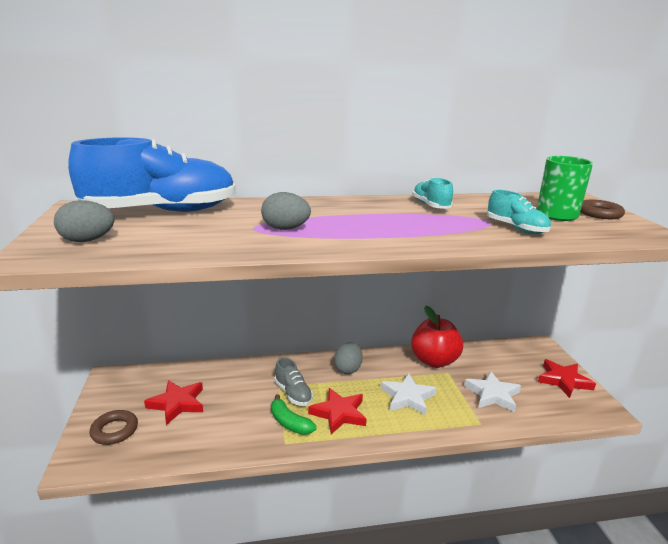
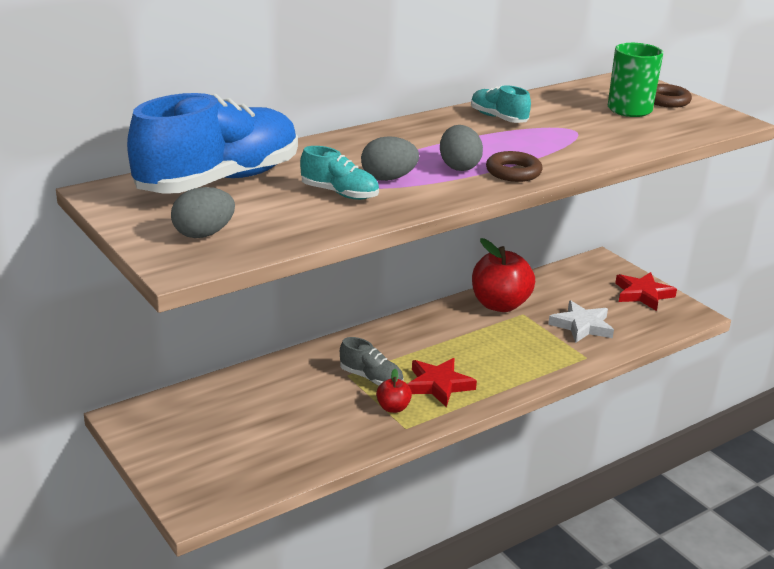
camera: 25 degrees left, 5 degrees up
brown ring [90,410,138,445] -> brown ring moved to [486,151,542,182]
red star [144,380,203,425] -> none
green banana [271,394,317,435] -> red apple [376,369,412,413]
grey egg [334,342,363,374] -> grey egg moved to [440,125,483,171]
white star [381,373,437,415] -> none
turquoise shoe [487,190,551,234] -> turquoise shoe moved to [300,146,379,200]

